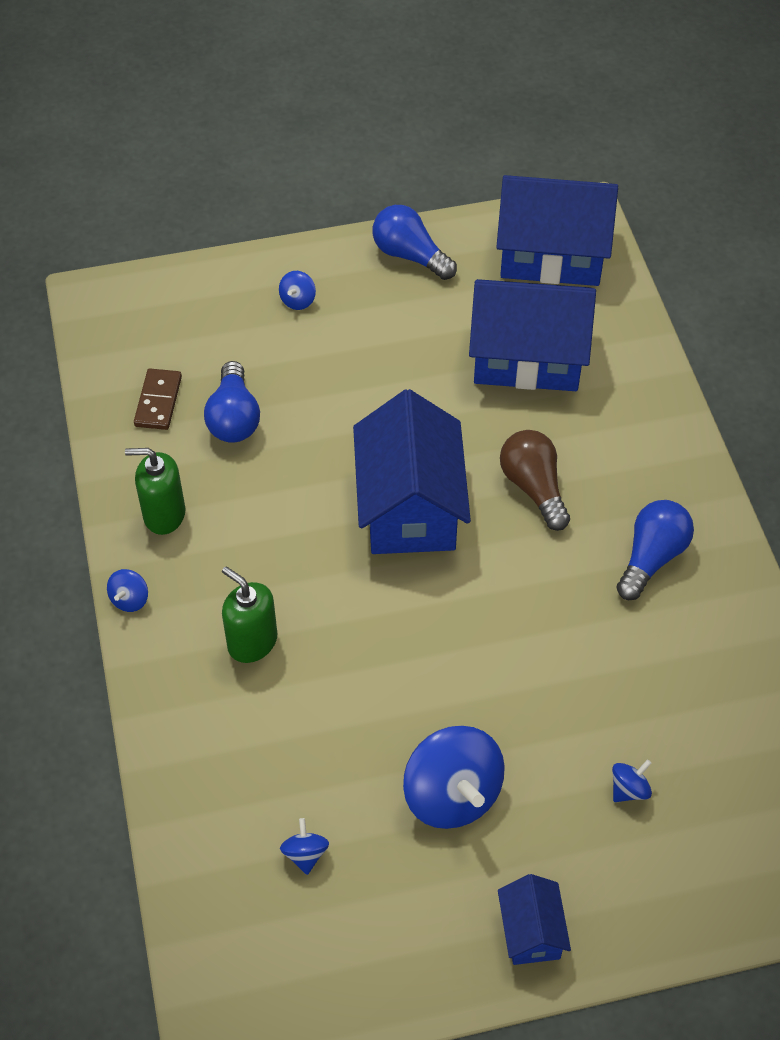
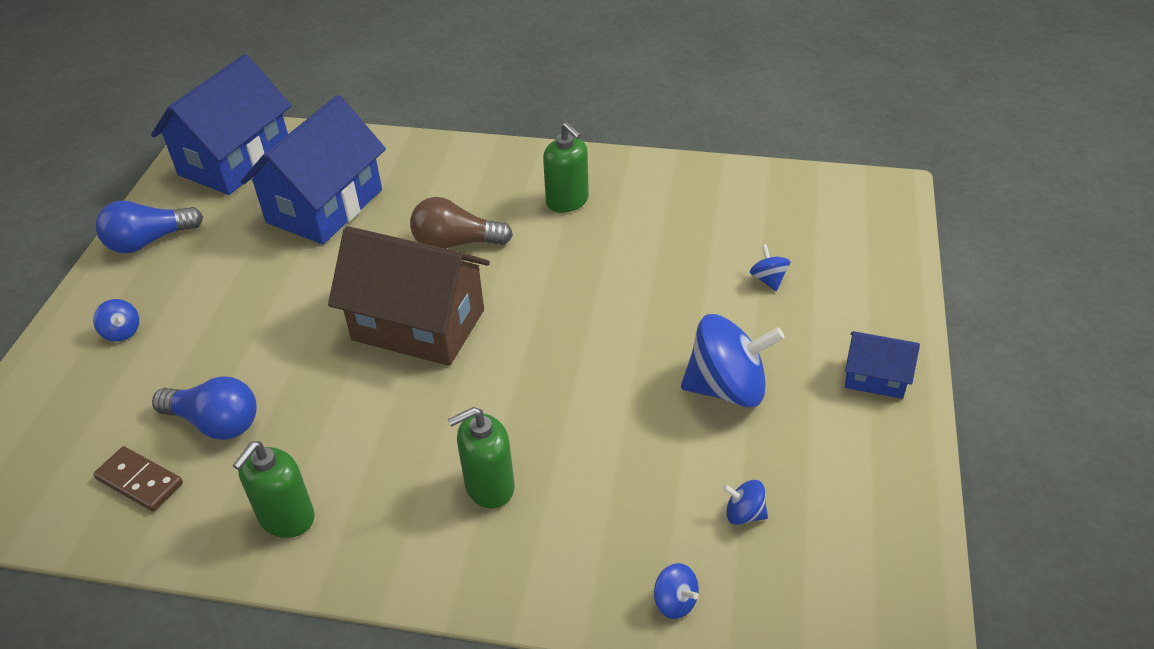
camera: 65 degrees left, 10 degrees down
blue spinning top [107,569,148,612] -> blue spinning top moved to [654,563,699,619]
blue house [353,389,471,554] -> brown house [328,226,490,366]
blue light bulb [616,500,694,600] -> green soap dispenser [543,122,589,213]

